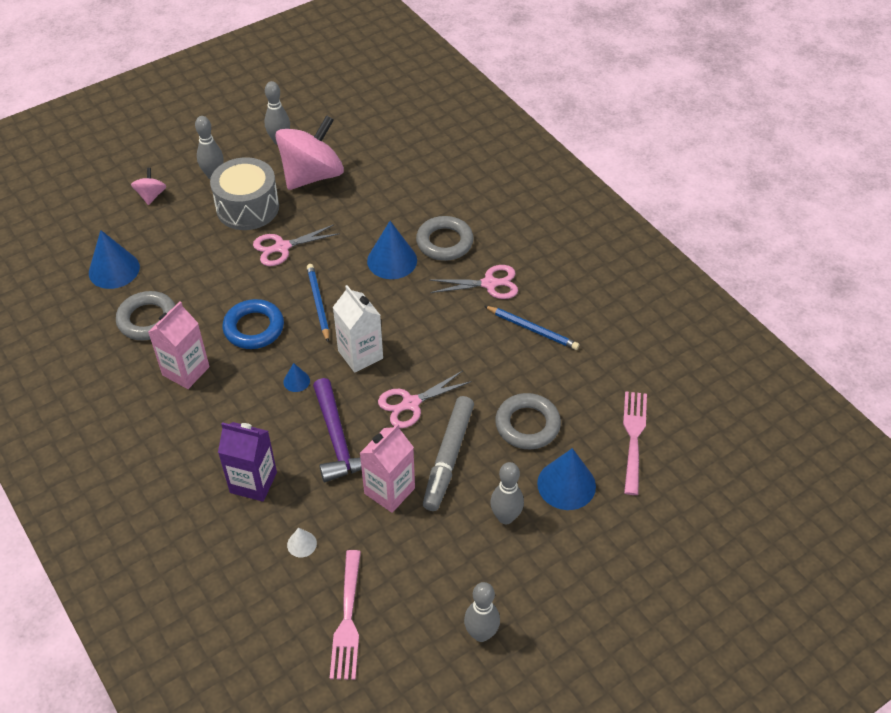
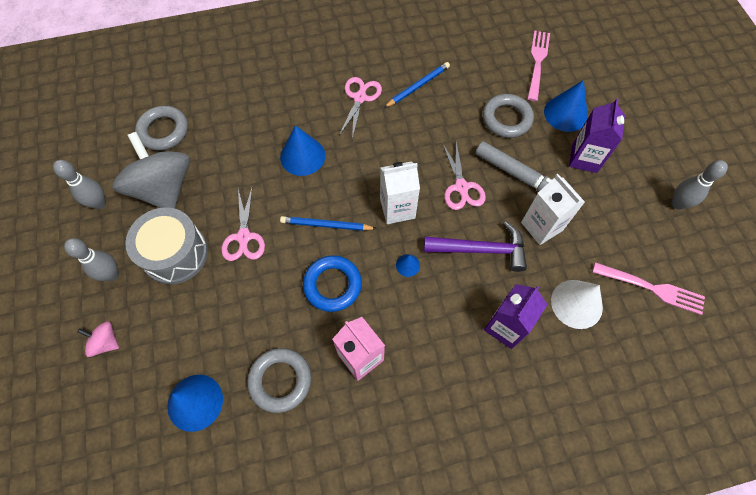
camera: 70 degrees left, 15 degrees up
pink spinning top [275,115,344,190] -> grey spinning top [112,132,190,209]
white cone [287,528,317,557] -> white cone [551,280,603,329], size x2.05
pink carton [360,423,415,513] -> white carton [521,174,585,245]
grey ring [416,216,474,261] -> grey ring moved to [135,106,188,151]
grey bowling pin [490,462,524,524] -> purple carton [569,98,625,173]
pink fork [623,391,647,495] -> pink fork turned 75 degrees clockwise [527,30,550,101]

